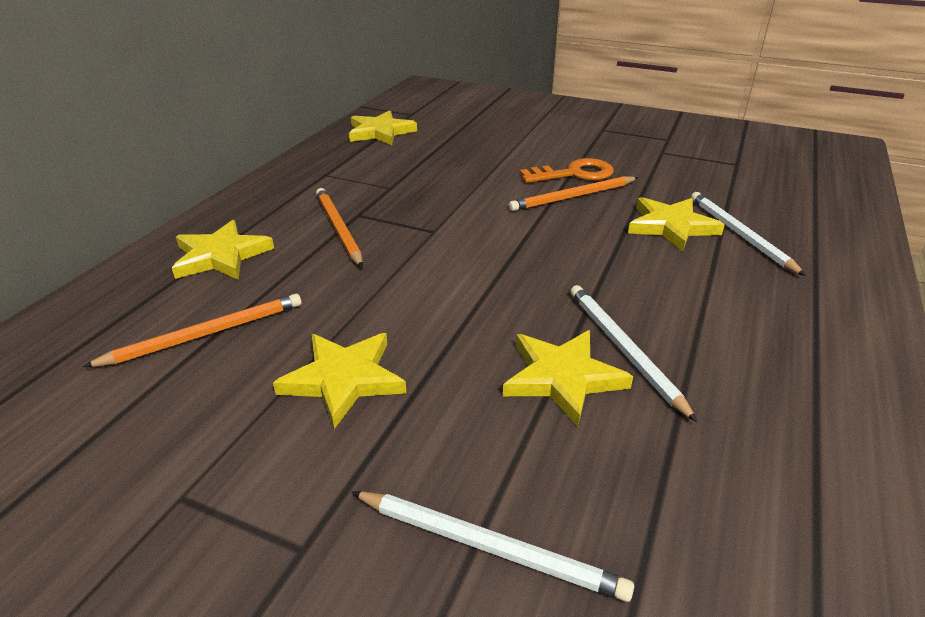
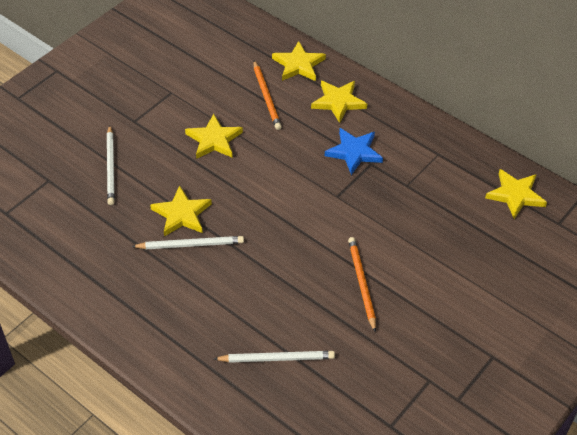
camera: 105 degrees right, 15 degrees up
orange pencil [316,188,363,268] -> blue star [325,128,383,175]
white pencil [352,491,634,602] -> white pencil turned 45 degrees counterclockwise [107,125,115,205]
orange key [520,158,613,183] -> none
yellow star [628,197,725,252] -> yellow star moved to [272,41,326,81]

